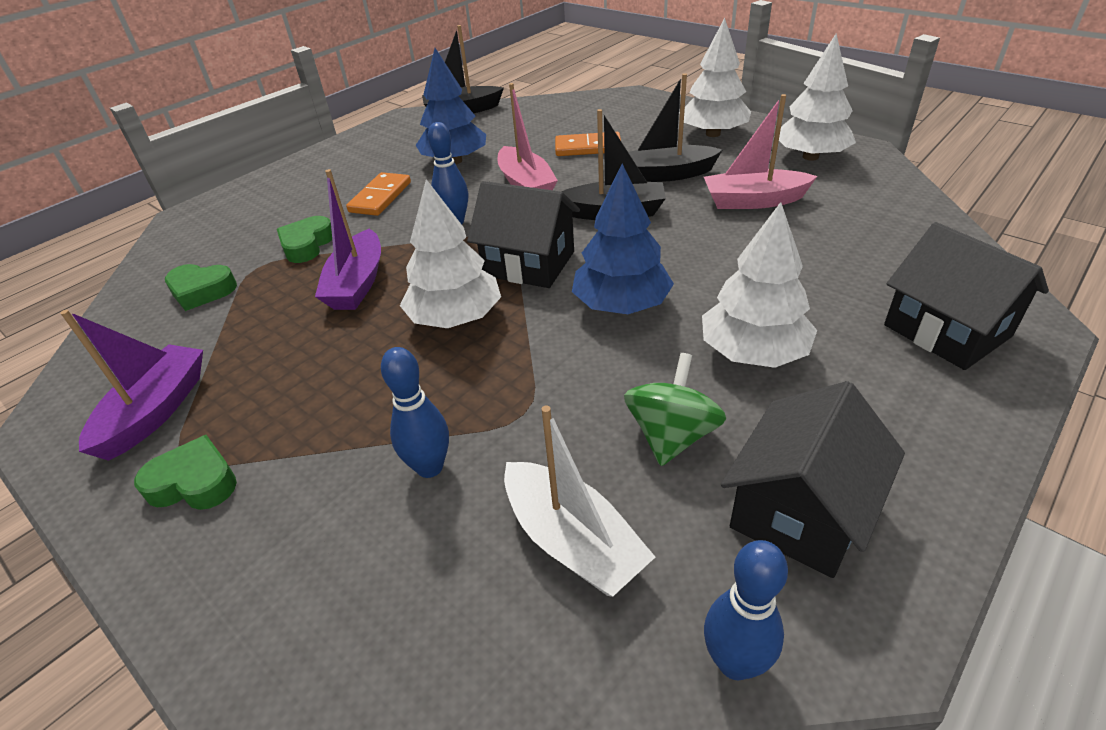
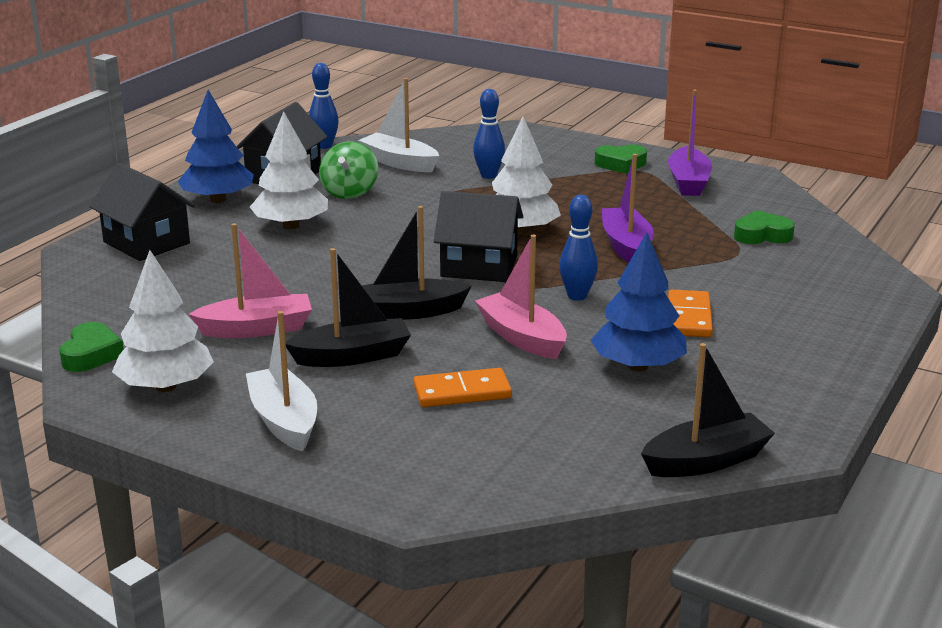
camera: 165 degrees right, 15 degrees down
green heart [277,216,332,263] -> green heart moved to [59,322,124,372]
blue tree [572,164,674,314] -> blue tree moved to [178,90,254,203]
white tree [679,18,751,137] -> white boat [246,311,317,452]

